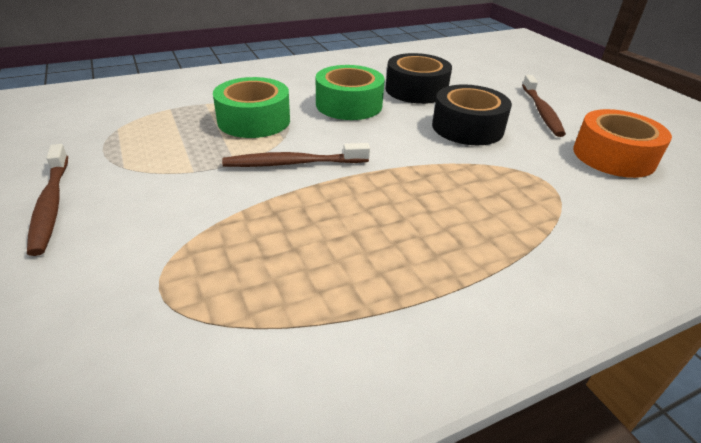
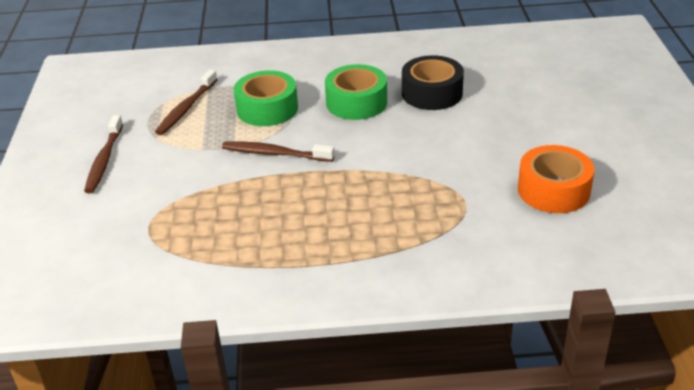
camera: 25 degrees right, 0 degrees up
black tape [432,84,512,145] -> none
brown toothbrush [522,75,566,137] -> brown toothbrush moved to [155,70,218,135]

